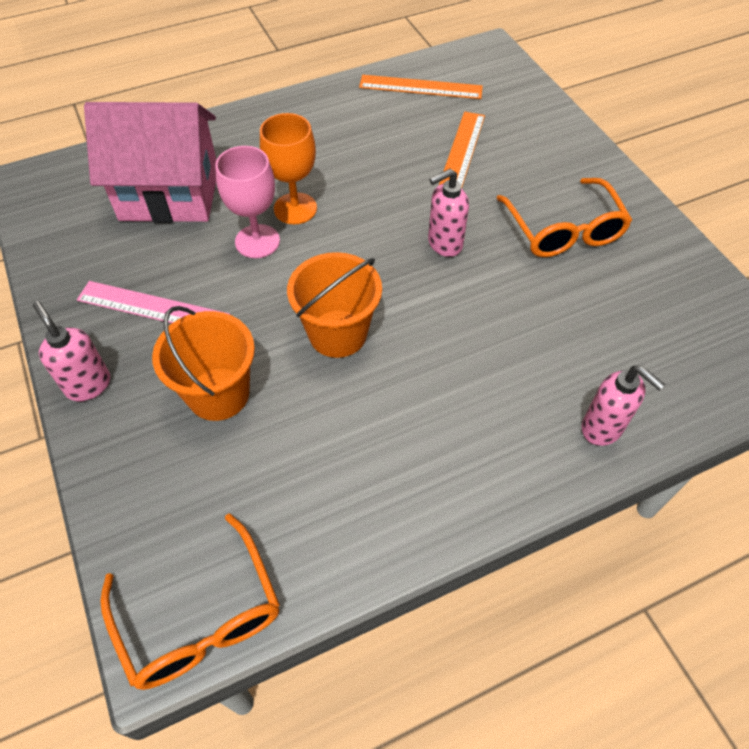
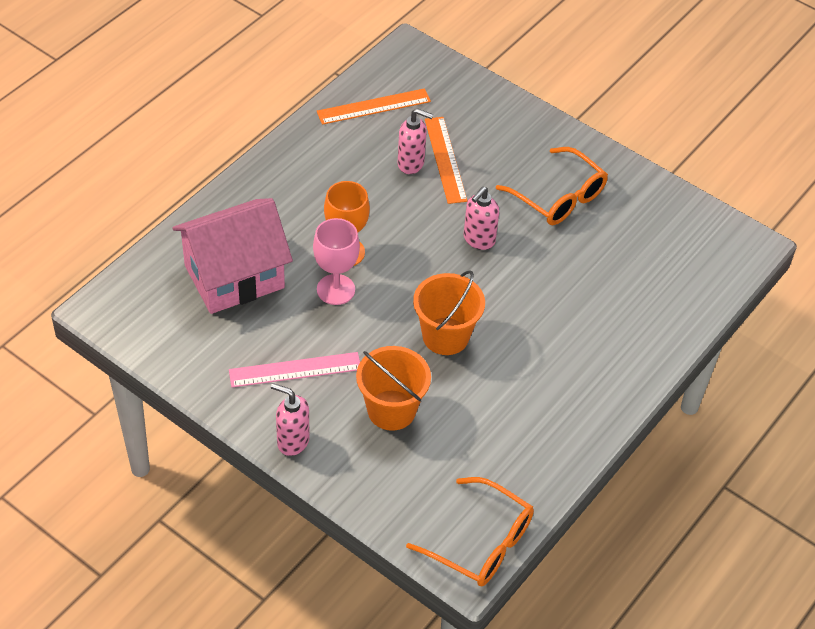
camera: 30 degrees left, 5 degrees down
pink soap dispenser [582,366,665,446] -> pink soap dispenser moved to [398,108,433,174]

